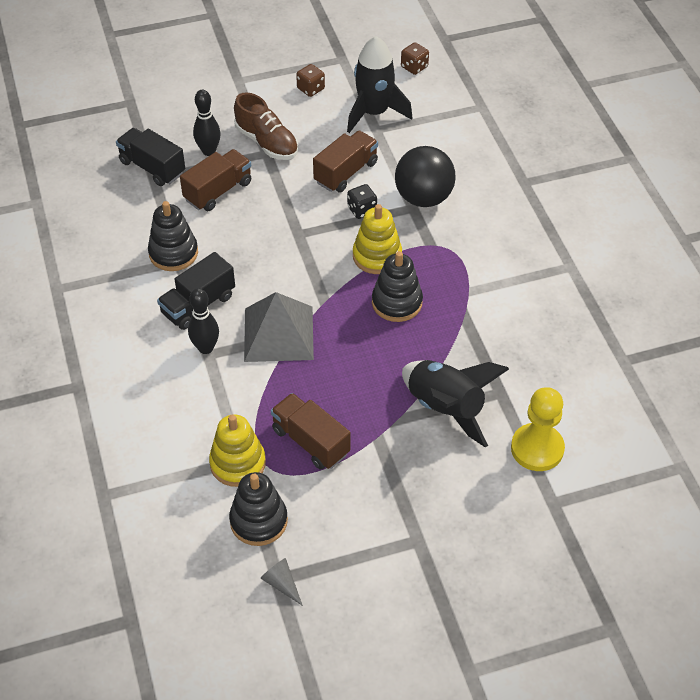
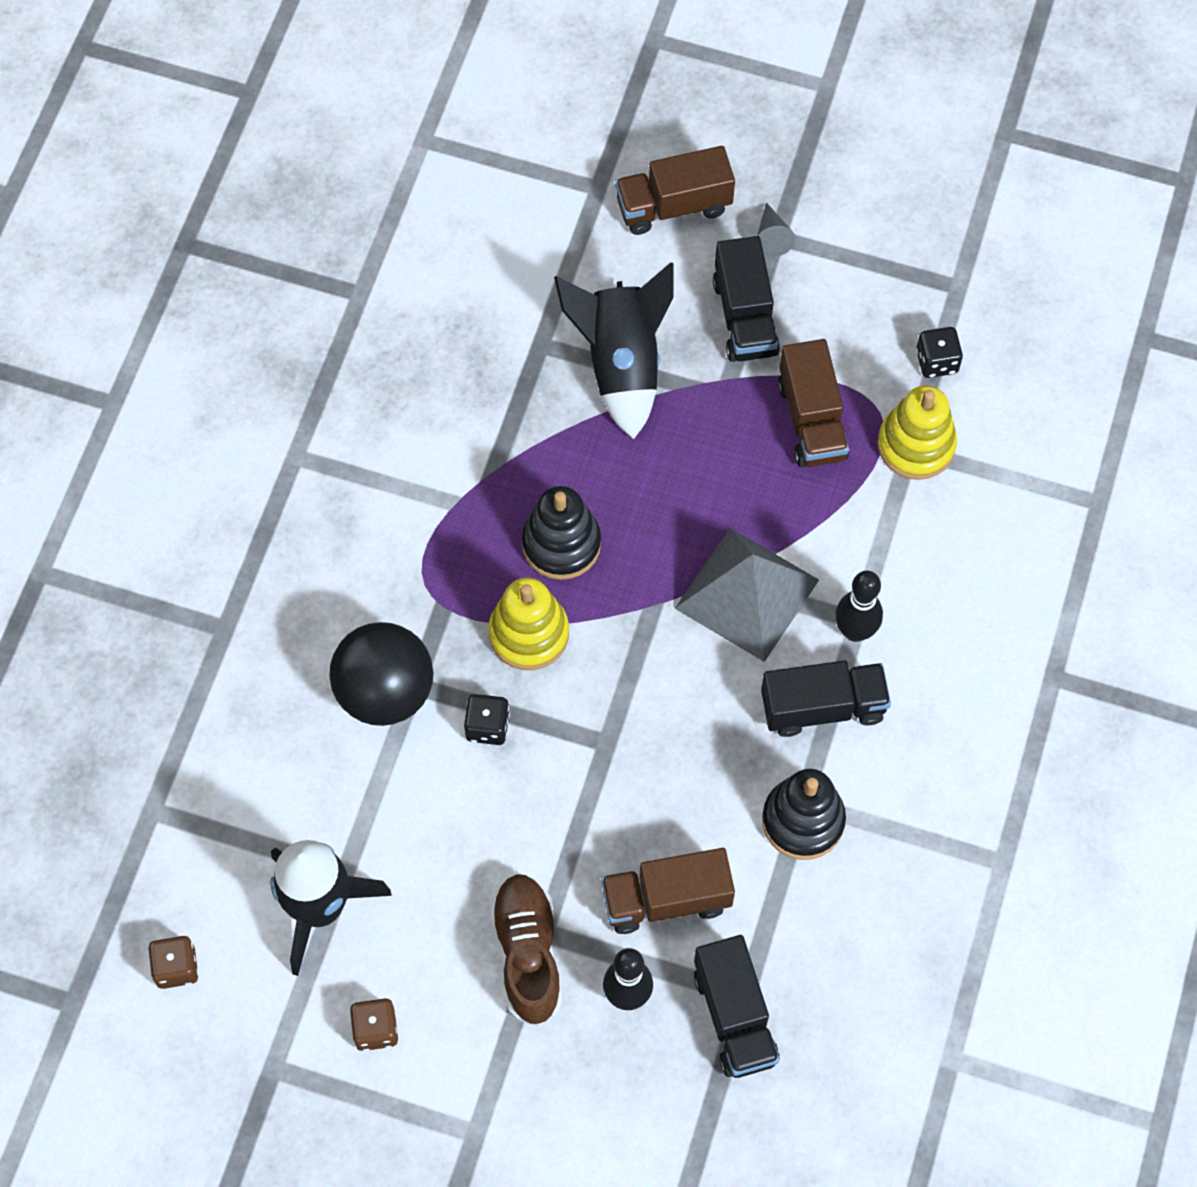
camera: 145 degrees left, 15 degrees up
black stacking toy [229,472,288,546] -> black dice [916,327,963,378]
grey cone [260,558,303,606] -> grey cone moved to [757,202,796,257]
brown truck [313,130,378,193] -> brown truck moved to [615,146,735,235]
yellow pawn [511,387,565,471] -> none
none -> black truck [713,236,780,362]

